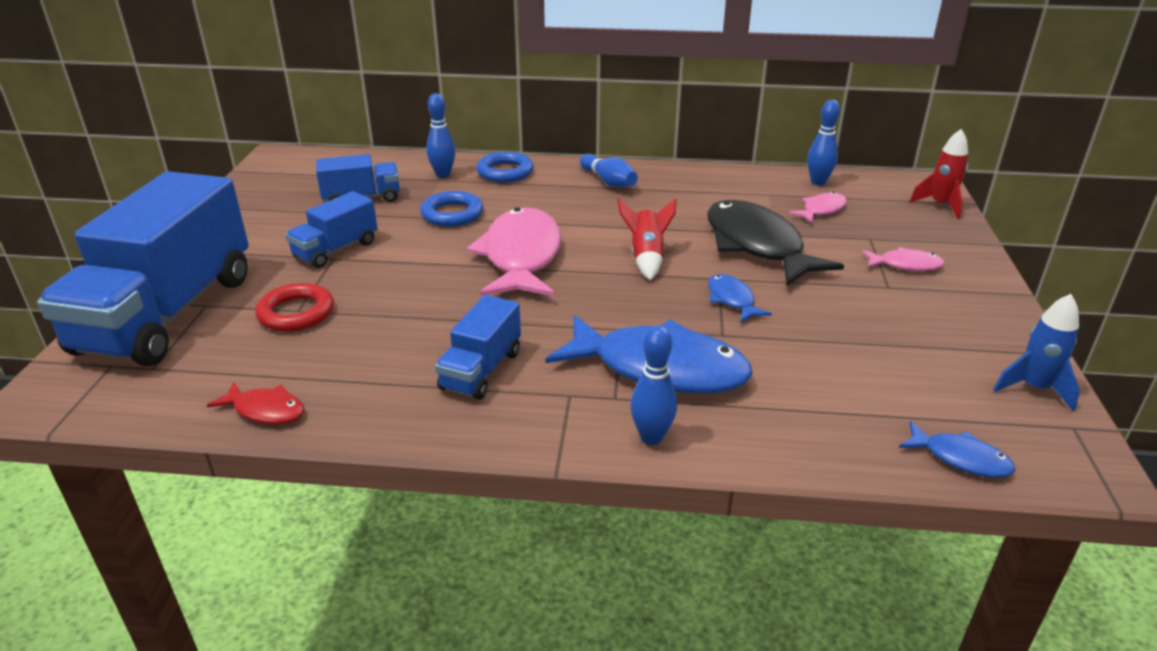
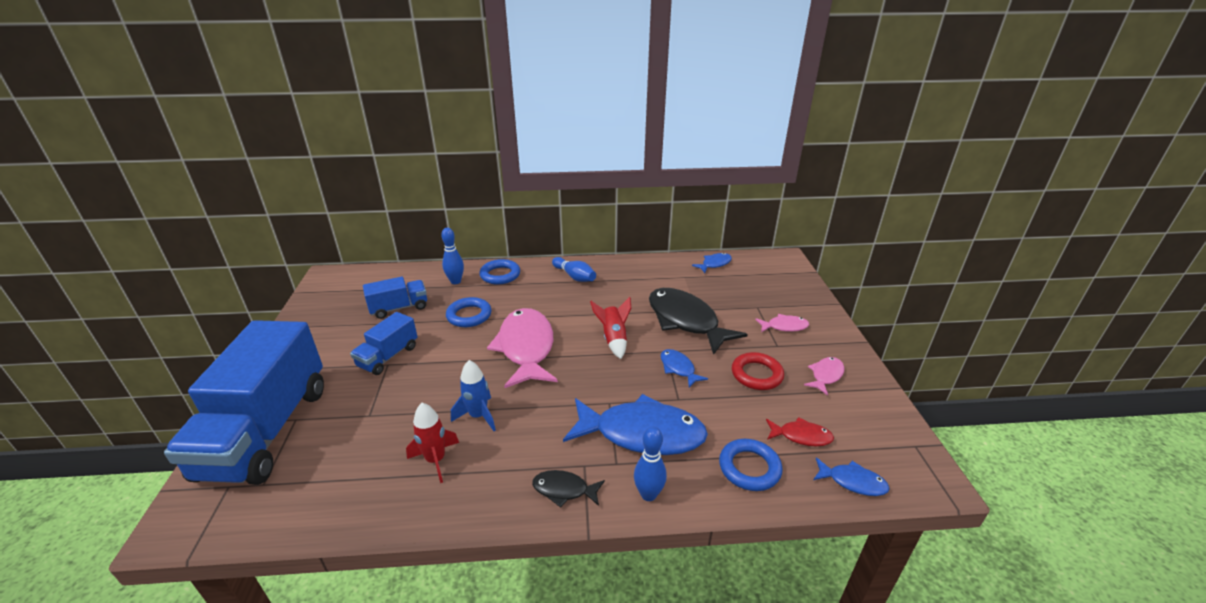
camera: 10 degrees left, 0 degrees up
red fish [207,381,304,424] -> red fish moved to [766,417,834,446]
red ring [255,283,334,332] -> red ring moved to [732,352,784,390]
blue truck [435,295,521,400] -> none
pink fish [789,192,847,223] -> pink fish moved to [804,357,844,396]
blue bowling pin [807,100,840,186] -> blue fish [692,253,732,273]
red rocket [909,129,968,219] -> red rocket moved to [406,403,459,483]
blue rocket [993,294,1080,411] -> blue rocket moved to [451,360,496,431]
none -> black fish [532,470,605,508]
none -> blue ring [719,439,782,491]

